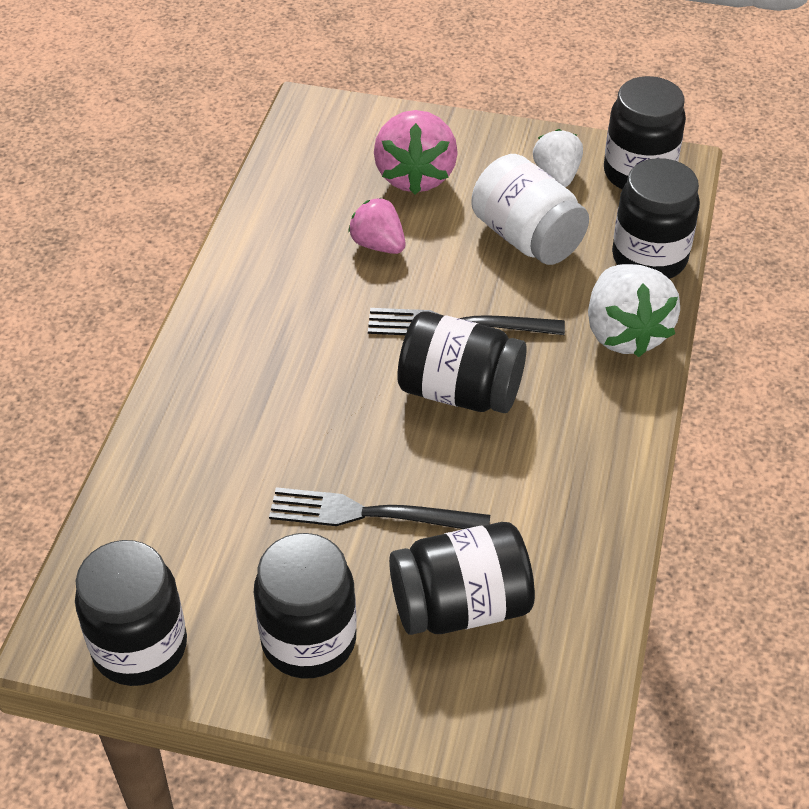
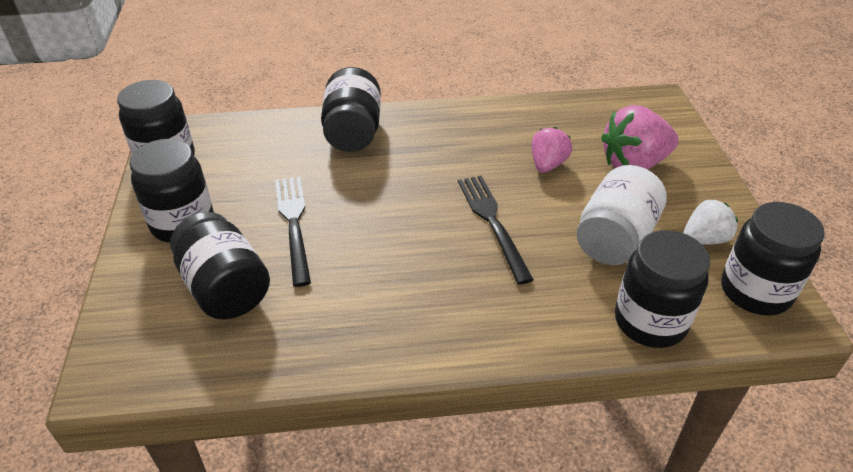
camera: 70 degrees right, 5 degrees down
black jar [397,311,527,413] -> black jar moved to [321,67,381,152]
white strawberry [588,264,680,357] -> none

